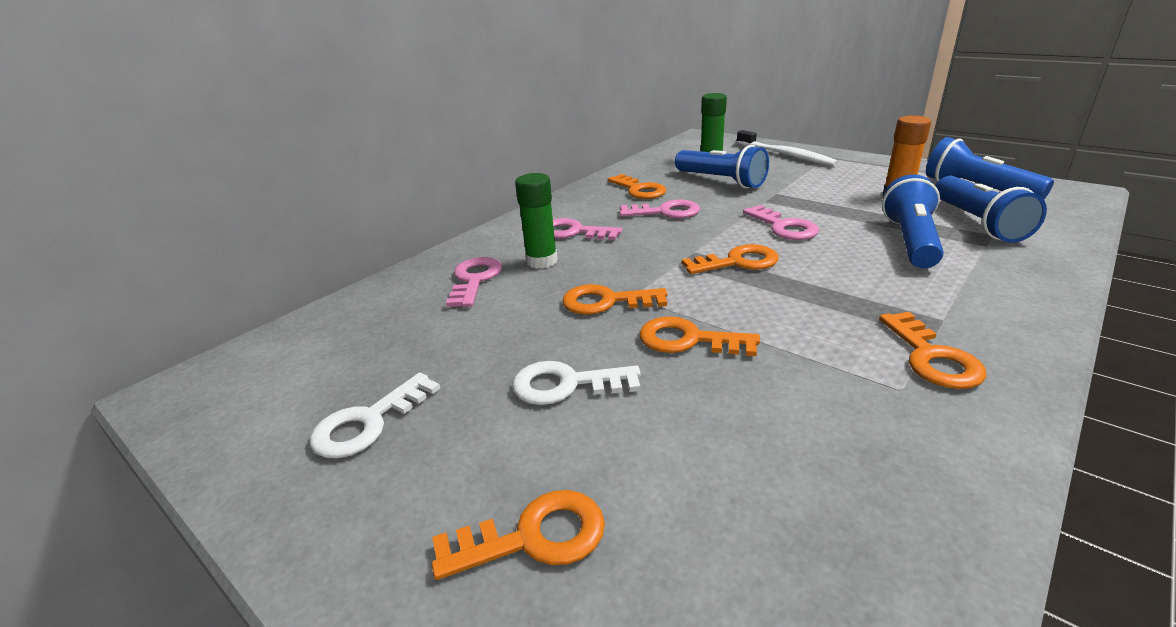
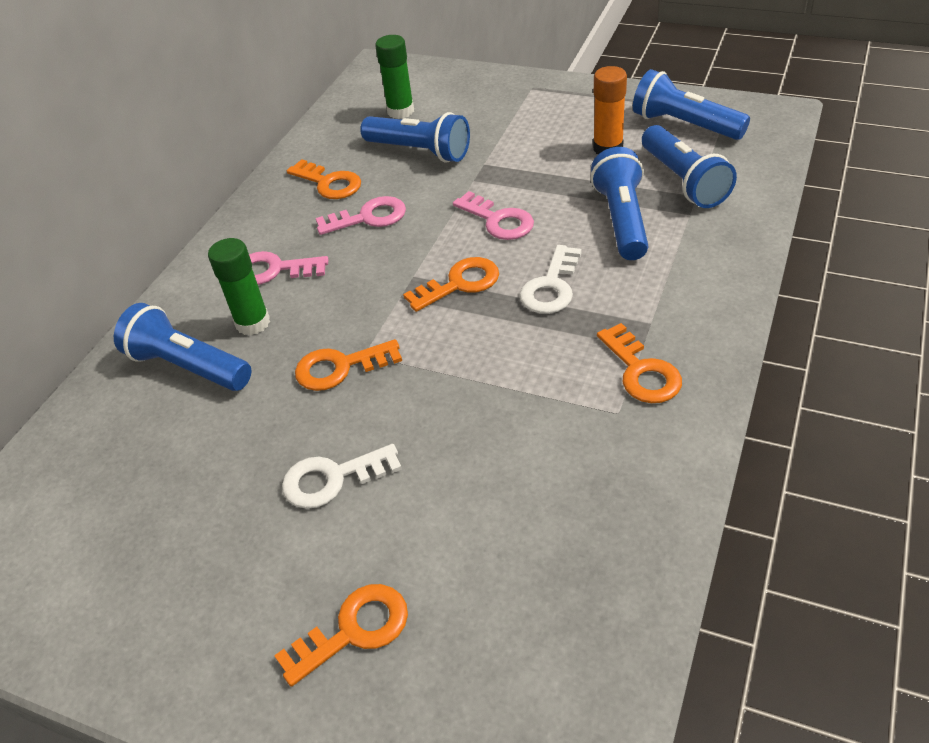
camera: 15 degrees left, 15 degrees up
white key [310,372,440,458] -> white key moved to [520,245,582,314]
pink key [446,257,502,307] -> blue flashlight [114,303,251,391]
orange key [639,316,760,356] -> none
white toothbrush [737,130,839,166] -> none

